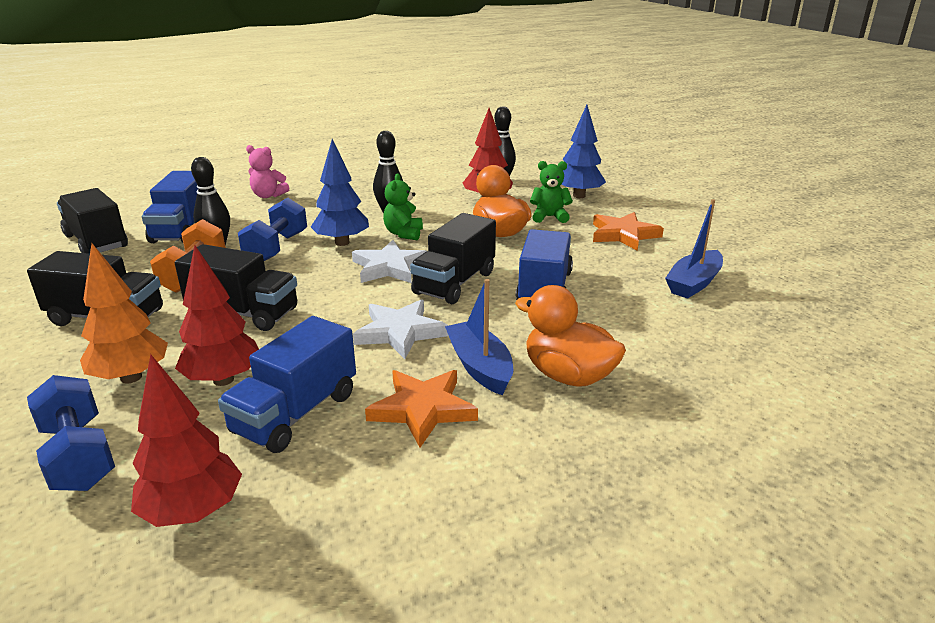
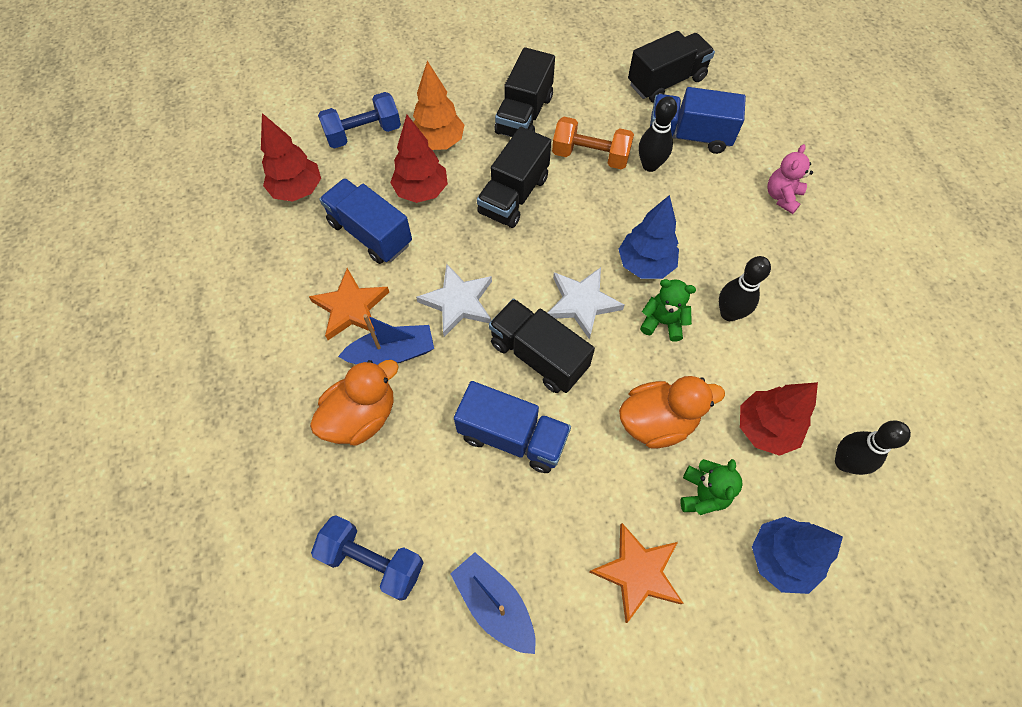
camera: 100 degrees right, 35 degrees up
blue dumbbell [238,198,307,261] -> blue dumbbell moved to [311,515,424,601]

